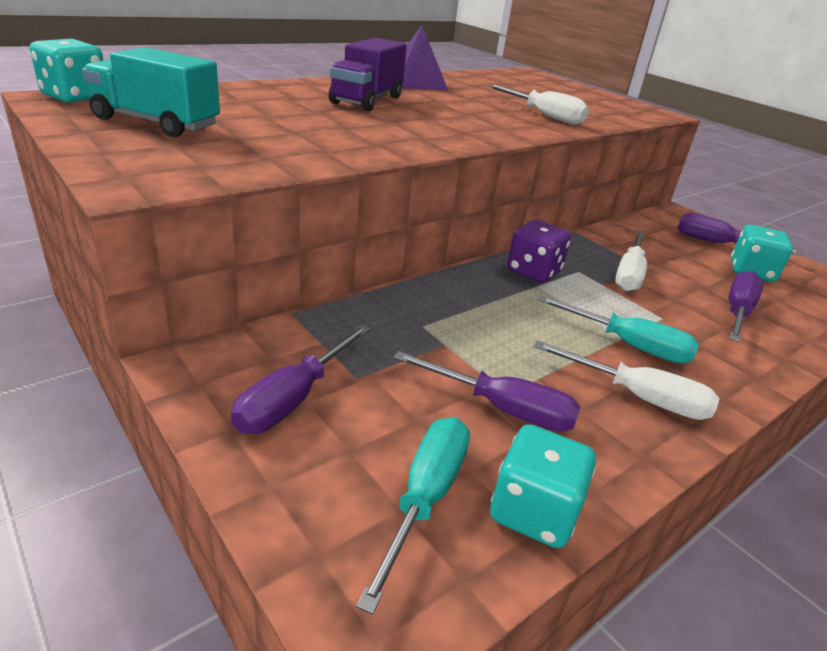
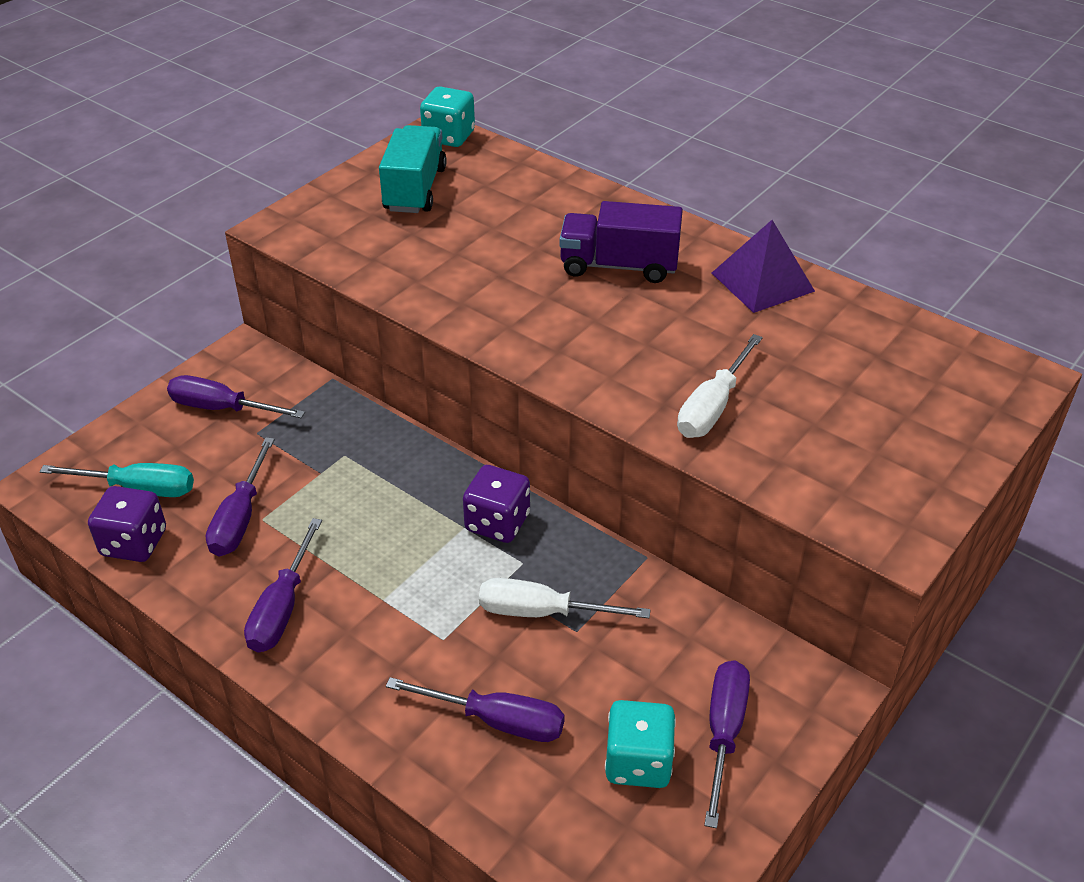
camera: 80 degrees right, 10 degrees up
turquoise dice [490,424,596,548] -> purple dice [88,486,166,562]
white screwdriver [534,340,720,420] -> purple screwdriver [244,518,322,653]
turquoise screwdriver [537,295,699,363] -> none

